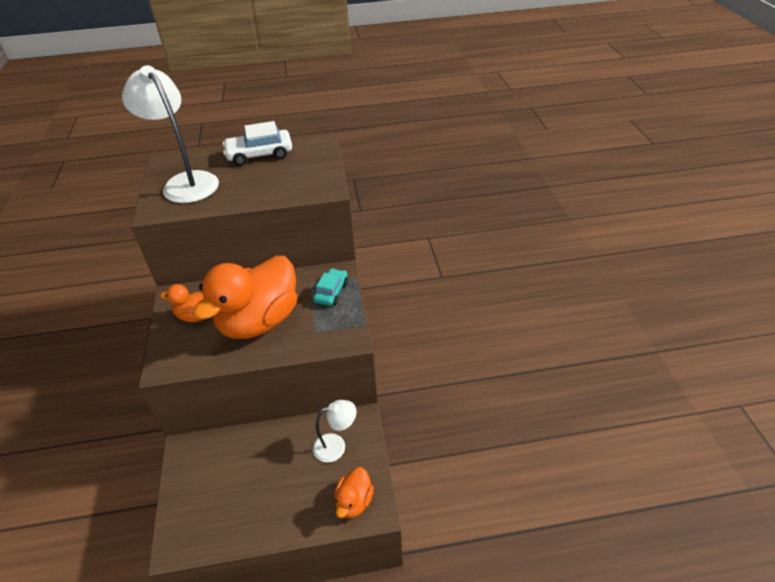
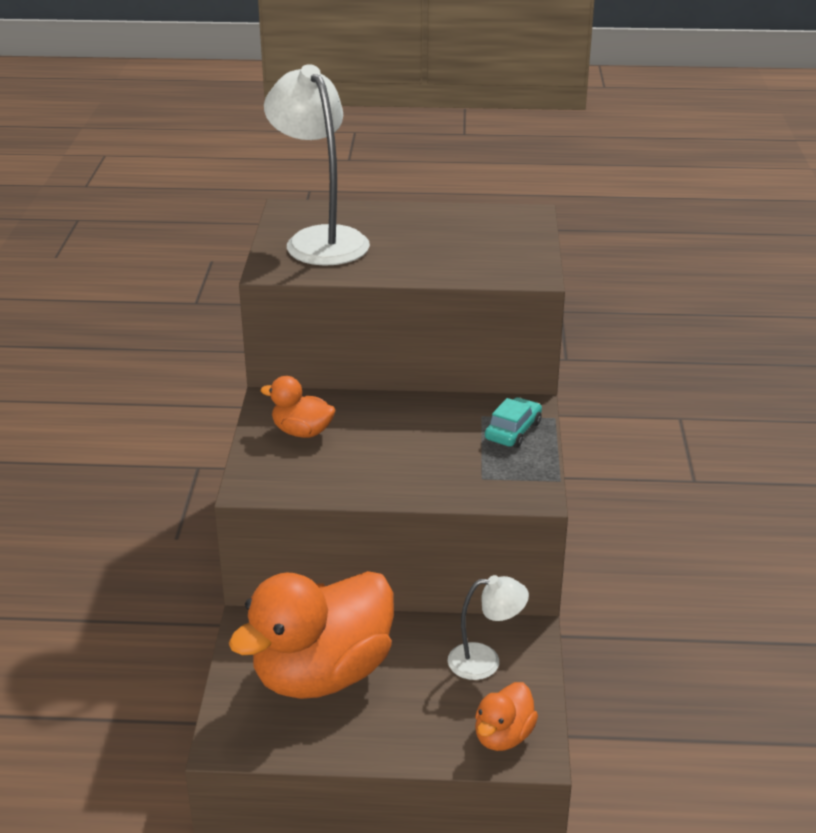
camera: 10 degrees right, 10 degrees down
orange duck [193,256,298,339] -> orange duck moved to [229,571,394,699]
white car [222,121,292,166] -> none

